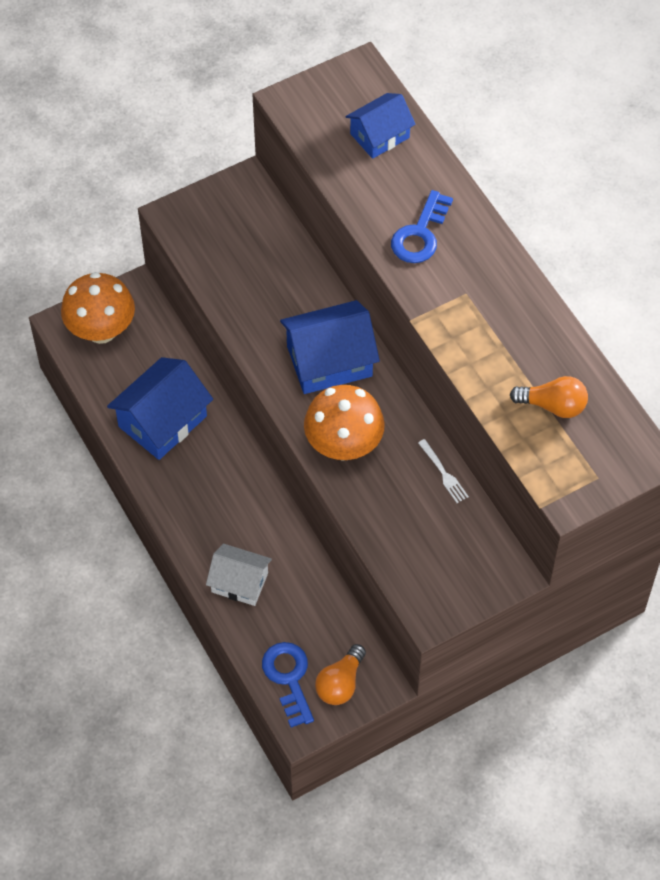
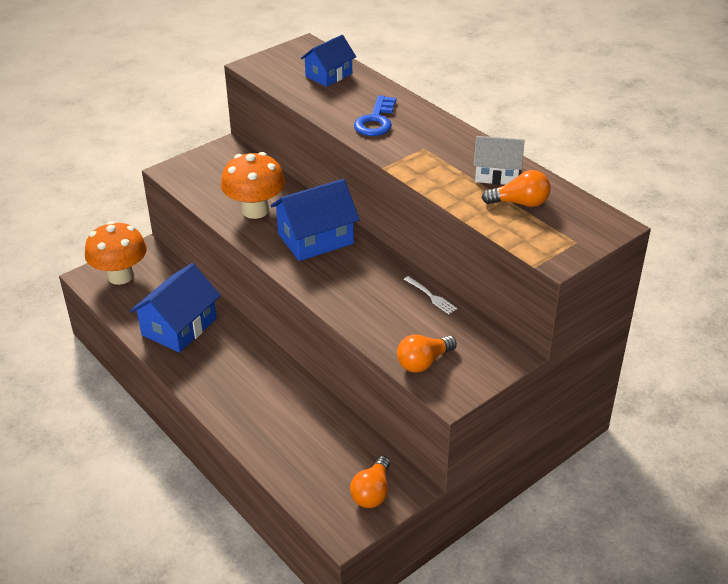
camera: 10 degrees left, 20 degrees down
white house [206,543,272,606] -> white house moved to [474,136,525,185]
blue key [262,642,314,727] -> none
orange mushroom [304,385,385,461] -> orange mushroom moved to [221,152,285,219]
none -> orange light bulb [397,334,457,373]

